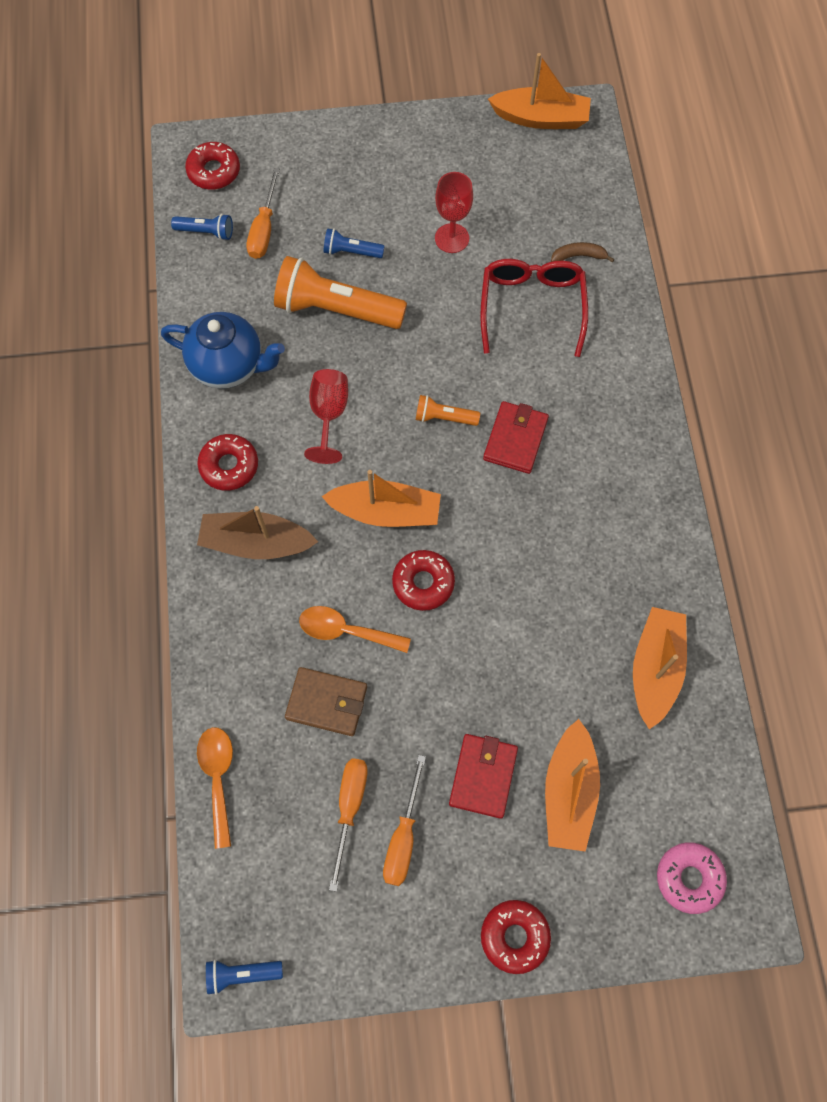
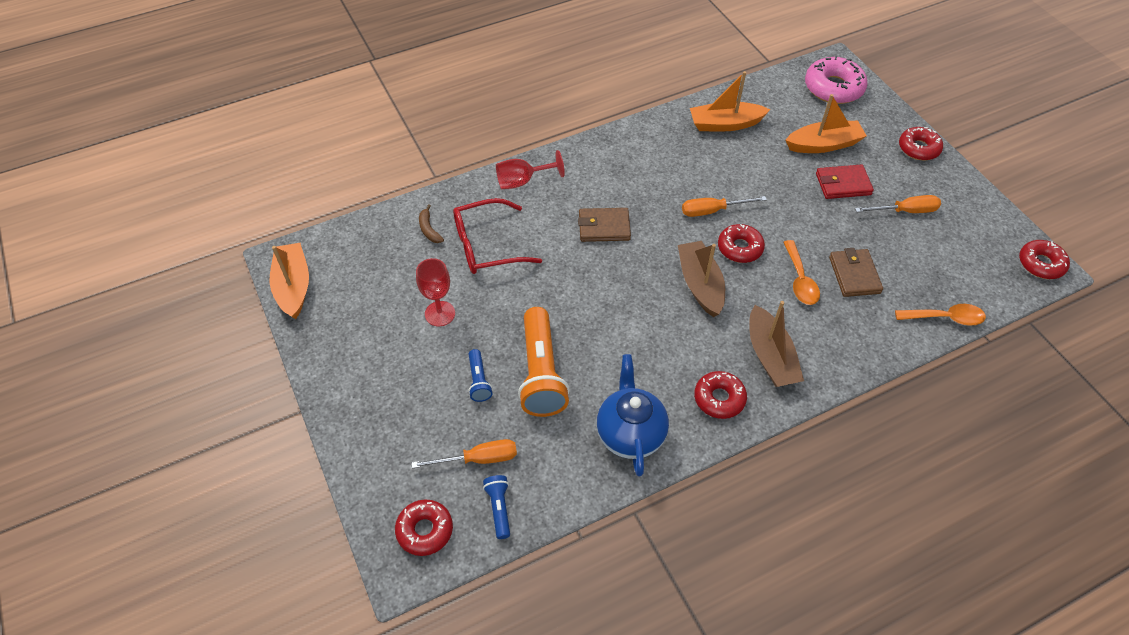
camera: 110 degrees left, 15 degrees down
orange spoon [197,727,233,849] -> orange spoon turned 150 degrees counterclockwise [895,304,986,326]
blue flashlight [206,960,283,995] -> red donut [1019,240,1070,279]
red goblet [304,369,348,464] -> red goblet moved to [496,150,565,189]
orange boat [321,470,441,527] -> brown boat [678,241,725,317]
orange screwdriver [329,758,368,892] -> orange screwdriver moved to [682,196,767,217]
orange flashlight [416,395,480,426] -> none
red wallet [483,401,549,474] -> brown wallet [578,208,631,242]
pink donut [657,842,727,914] -> pink donut [805,56,868,104], size x1.52

